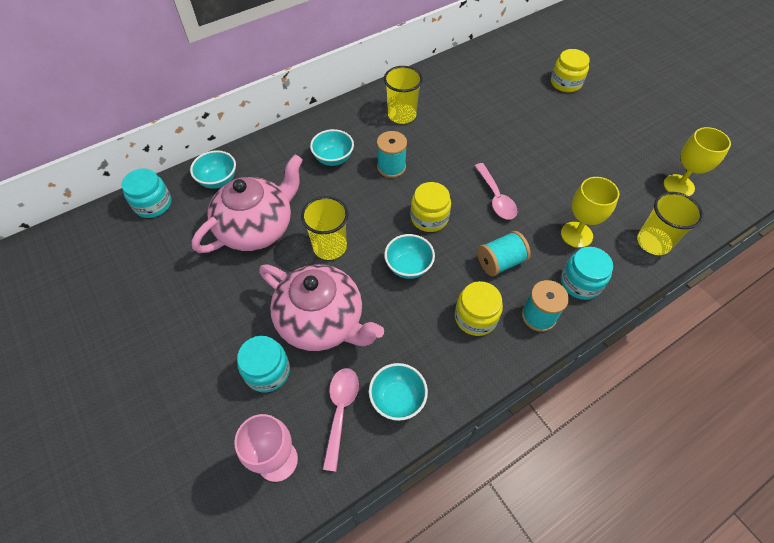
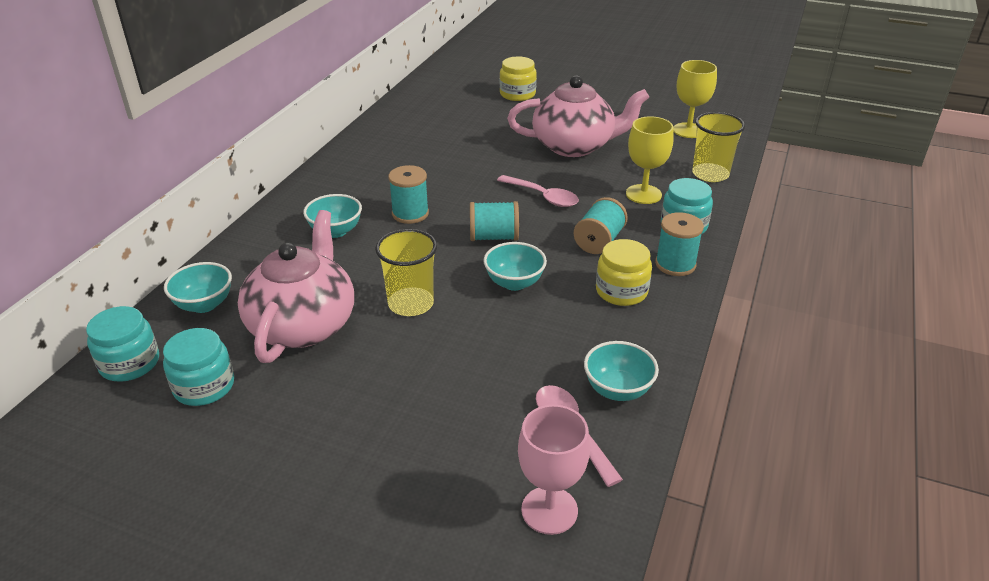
camera: 35 degrees left, 20 degrees down
turquoise jar [237,336,290,392] -> turquoise jar moved to [163,328,234,406]
pink teapot [259,265,384,351] -> pink teapot moved to [507,75,649,157]
yellow cup [384,66,423,124] -> none
yellow jar [411,182,451,232] -> turquoise spool [470,201,519,241]

